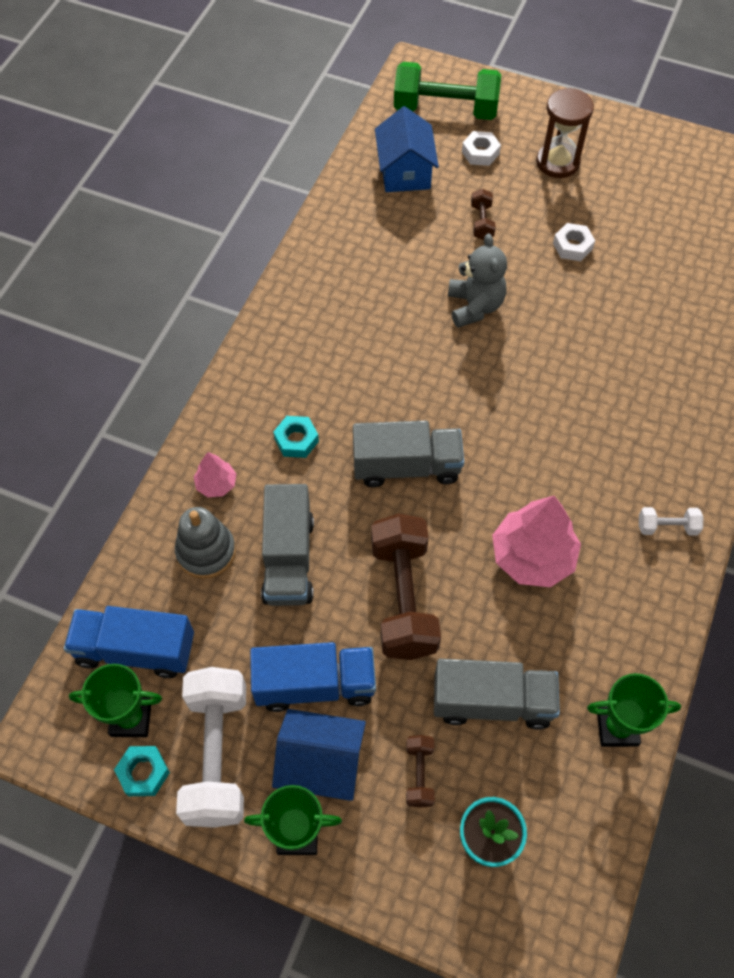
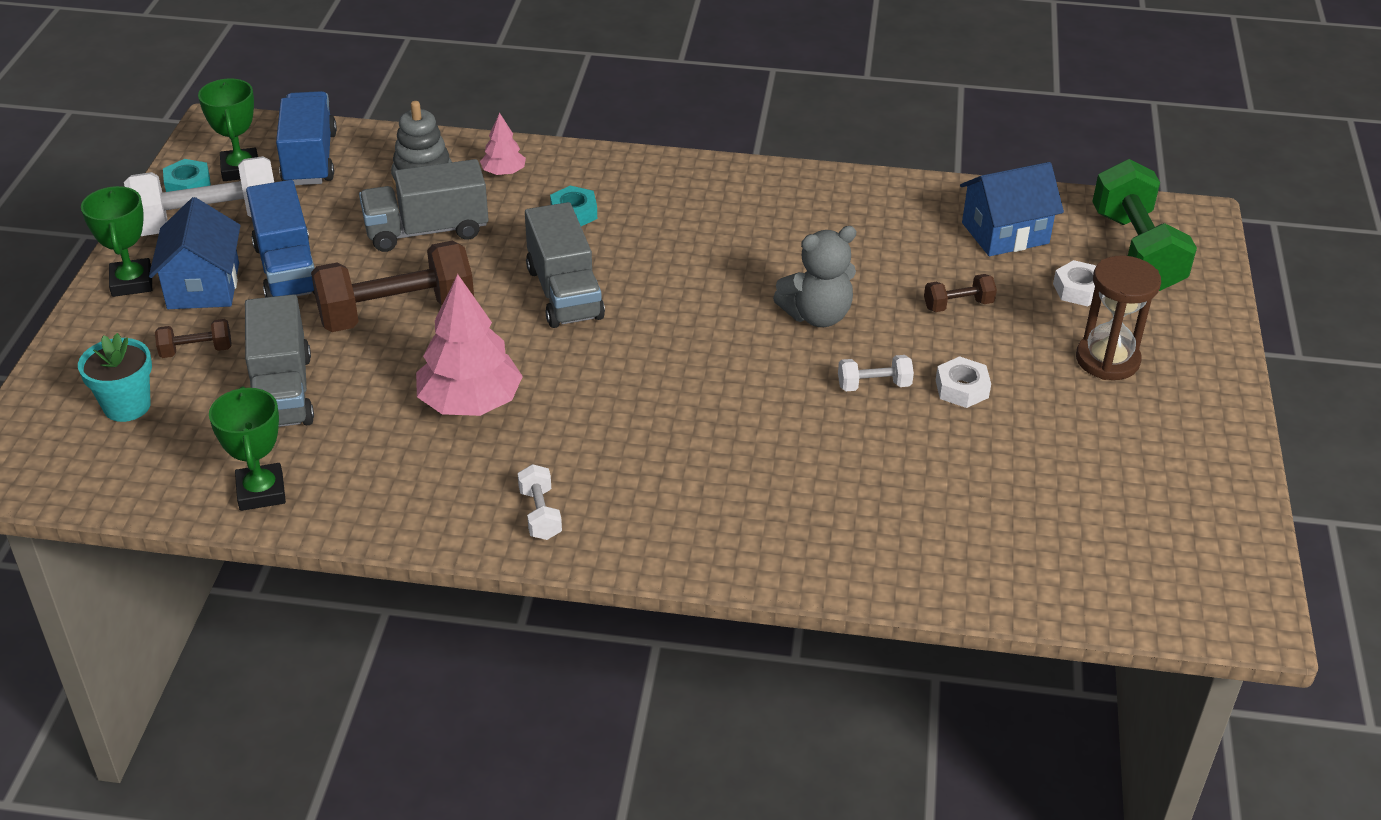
camera: 75 degrees right, 20 degrees down
none -> white dumbbell [838,355,914,391]

